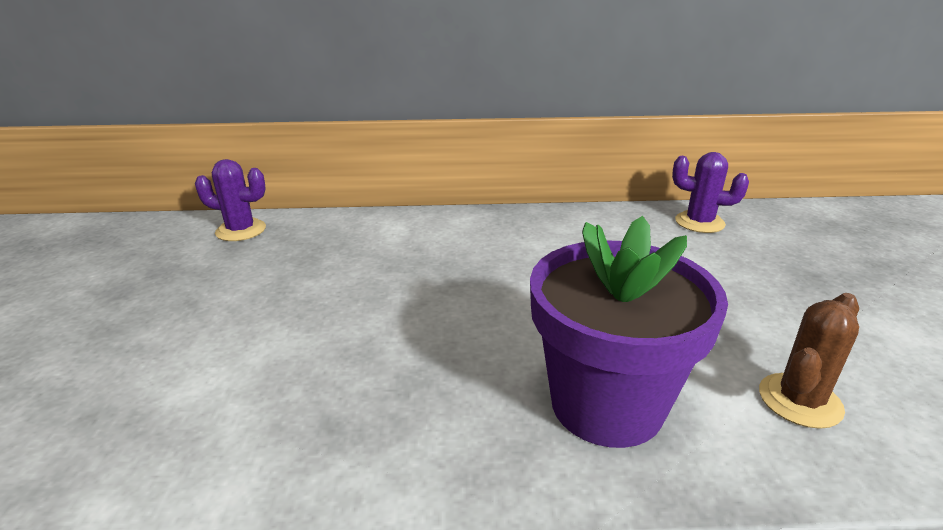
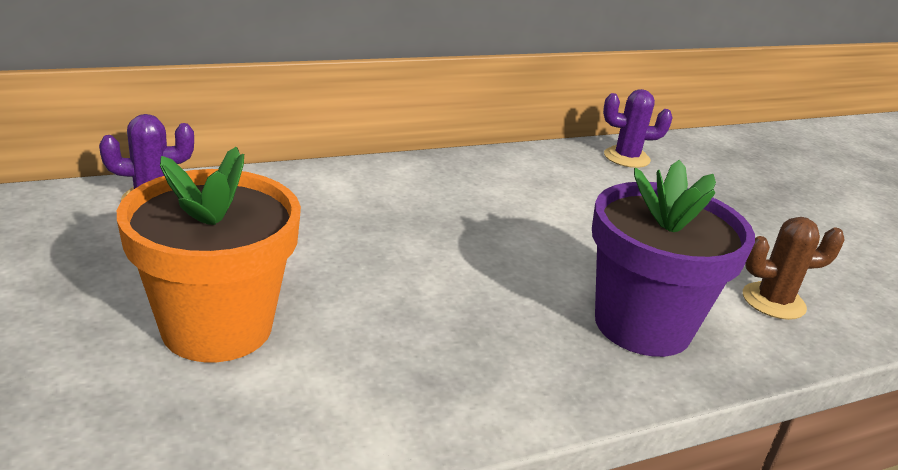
camera: 25 degrees left, 0 degrees up
brown cactus [759,293,859,429] -> brown cactus turned 60 degrees clockwise [743,217,845,320]
none -> orange flower pot [117,147,301,362]

